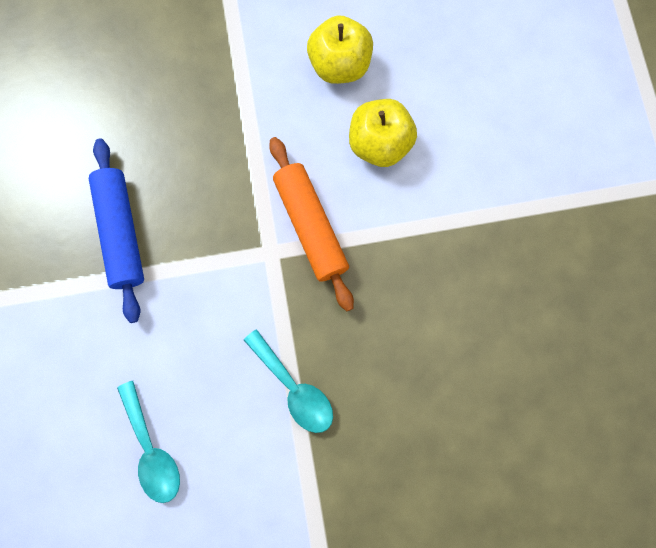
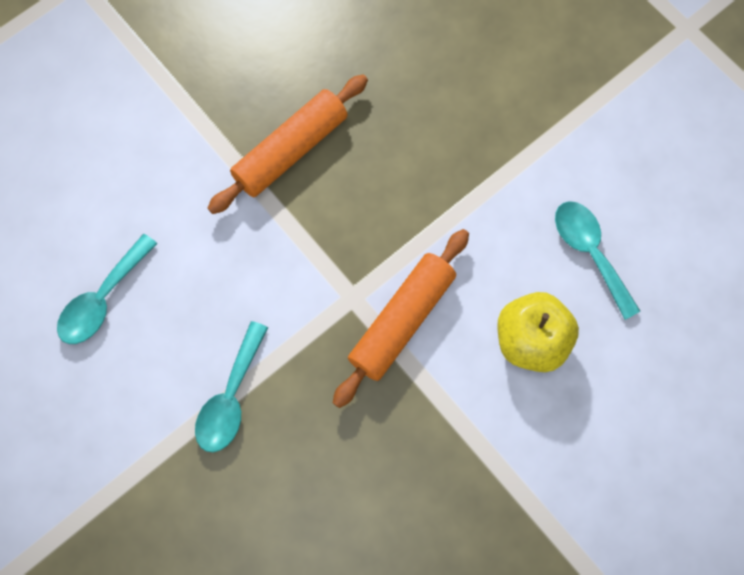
camera: 60 degrees right, 5 degrees down
blue rolling pin [89,139,144,323] -> orange rolling pin [208,74,368,214]
yellow apple [307,15,373,84] -> turquoise spoon [555,201,640,320]

